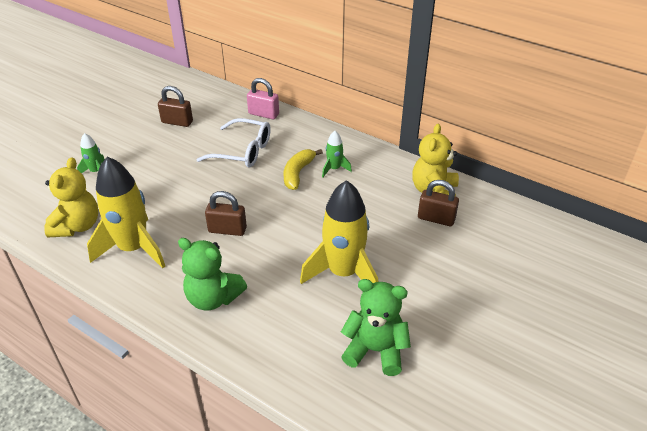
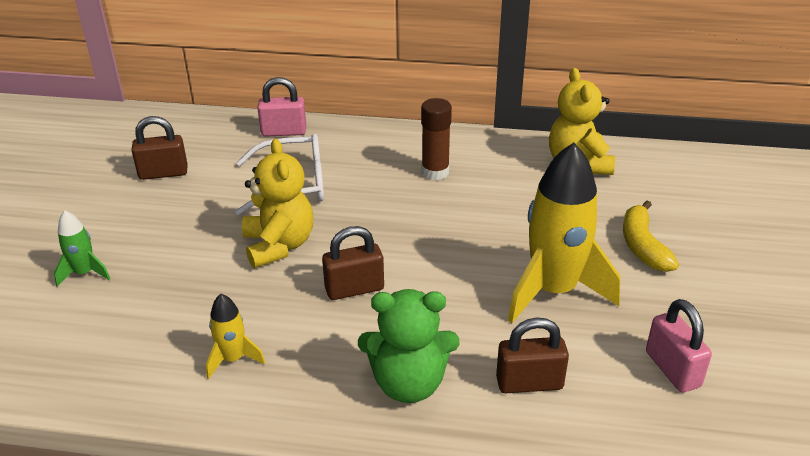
camera: 25 degrees left, 5 degrees down
yellow teddy bear [44,157,98,238] -> yellow teddy bear moved to [242,138,313,268]
yellow rocket [87,157,165,268] -> yellow rocket [206,294,265,379], size x0.47
yellow banana [284,149,323,190] -> yellow banana moved to [623,200,679,272]
green rocket [322,131,352,177] -> brown glue stick [421,98,452,180]
green teddy bear [341,279,411,376] -> pink padlock [646,299,712,392]
brown padlock [418,180,459,226] -> brown padlock moved to [496,317,569,393]

